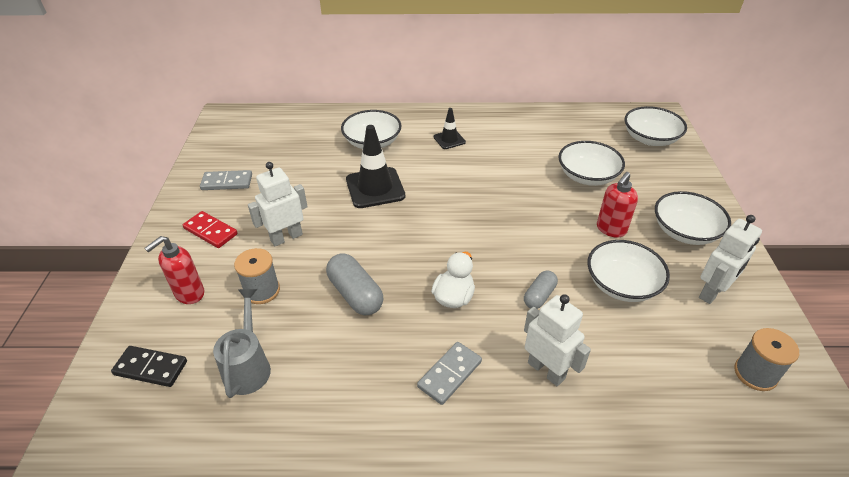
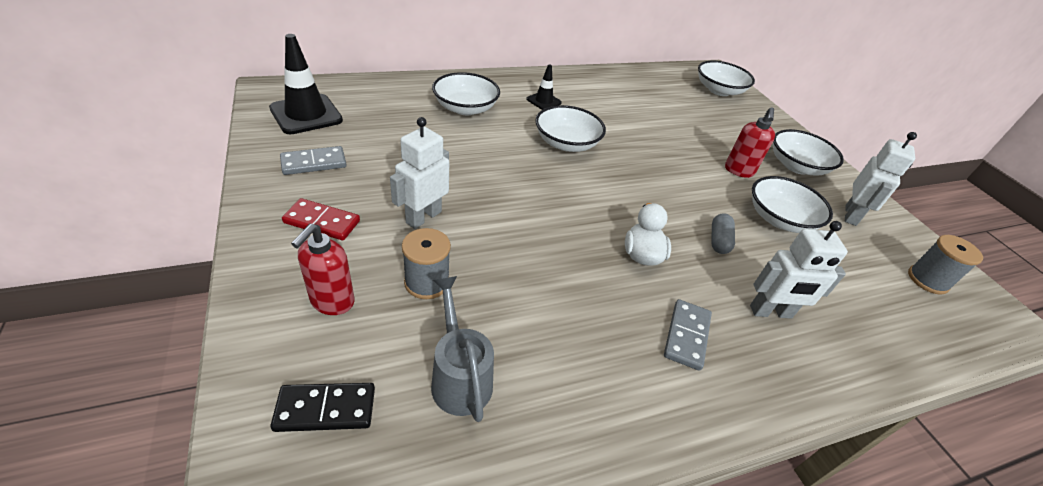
camera: 25 degrees left, 0 degrees up
grey capsule [326,253,383,316] -> none
black traffic cone [346,125,405,208] -> black traffic cone moved to [269,34,343,134]
white robot [524,294,591,386] -> white robot turned 150 degrees clockwise [750,221,848,319]
white bowl [559,141,625,186] -> white bowl moved to [535,105,606,152]

